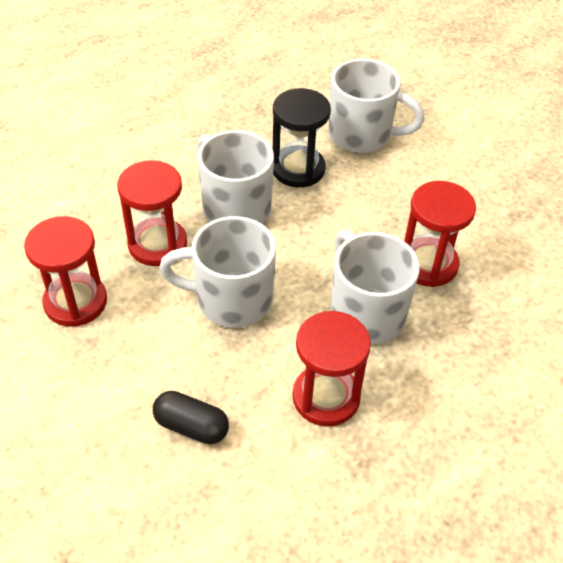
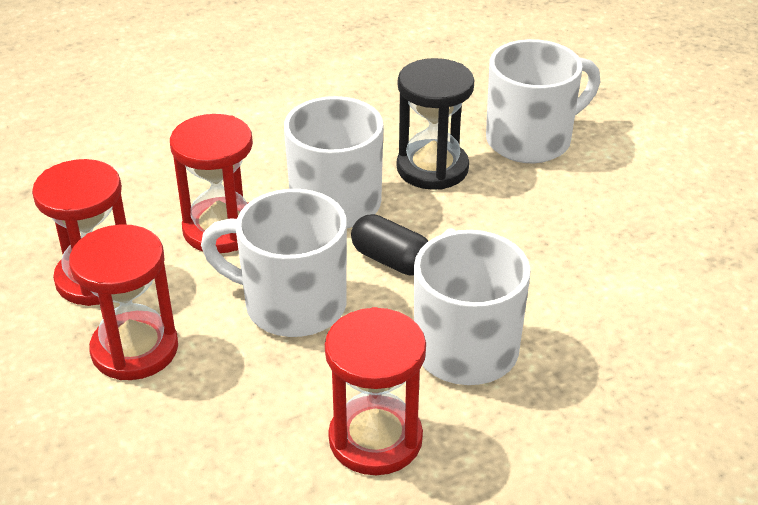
camera: 15 degrees right, 10 degrees down
black capsule [153,391,229,444] -> black capsule moved to [351,214,428,276]
white mug [328,59,425,153] -> white mug turned 60 degrees counterclockwise [486,39,600,163]
red hourglass [404,181,476,287] -> red hourglass moved to [69,224,178,380]

